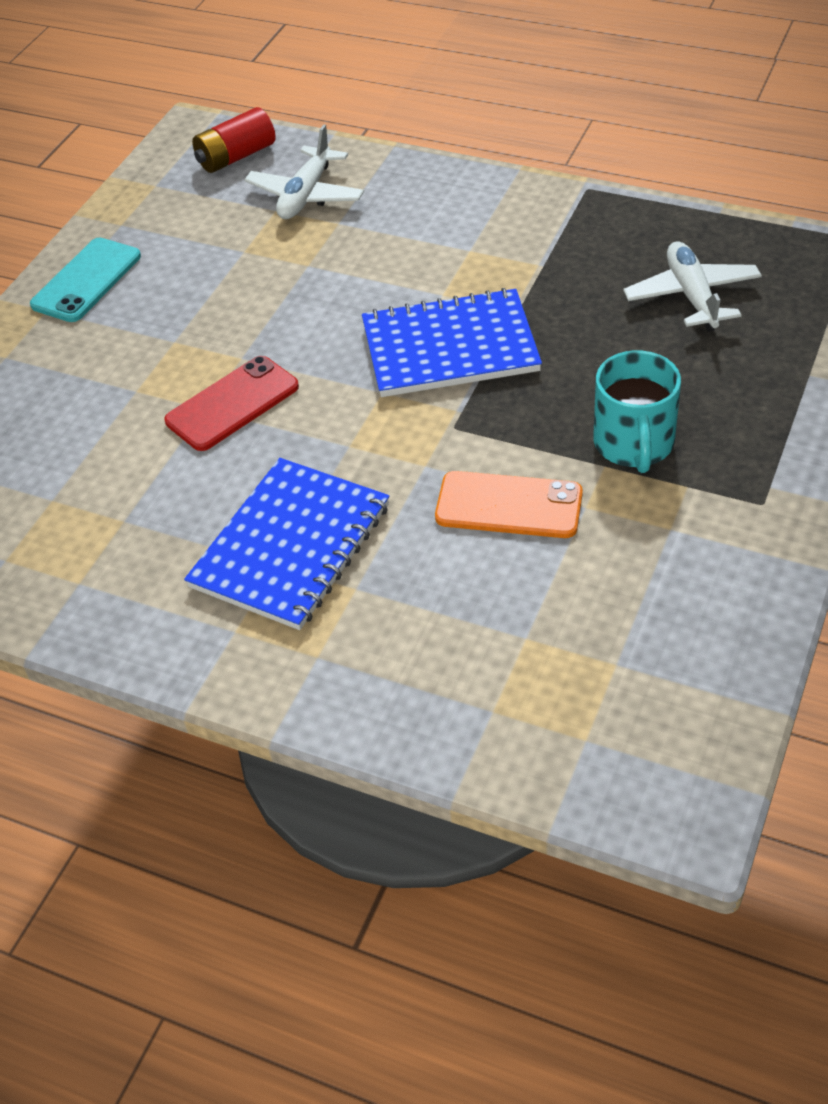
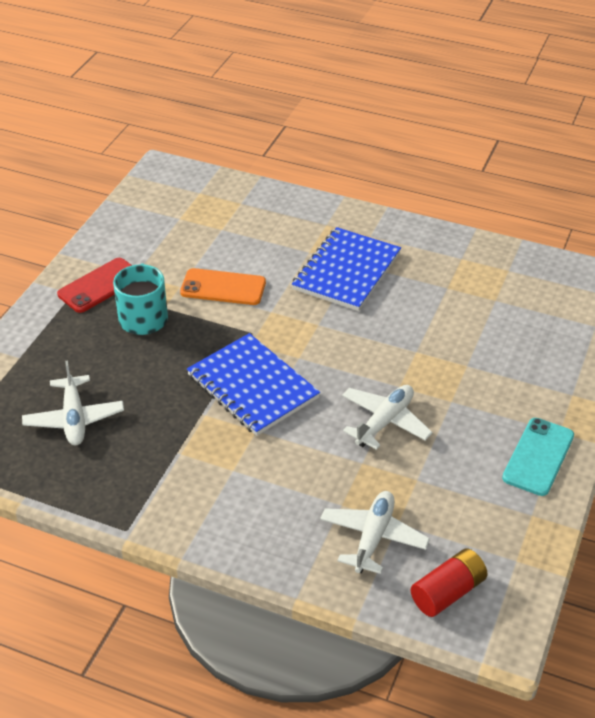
camera: 175 degrees right, 5 degrees down
red phone [164,356,299,451] -> red phone moved to [57,258,132,313]
blue notebook [362,288,542,397] -> blue notebook turned 60 degrees clockwise [187,333,320,436]
none -> white plane [342,385,433,450]

